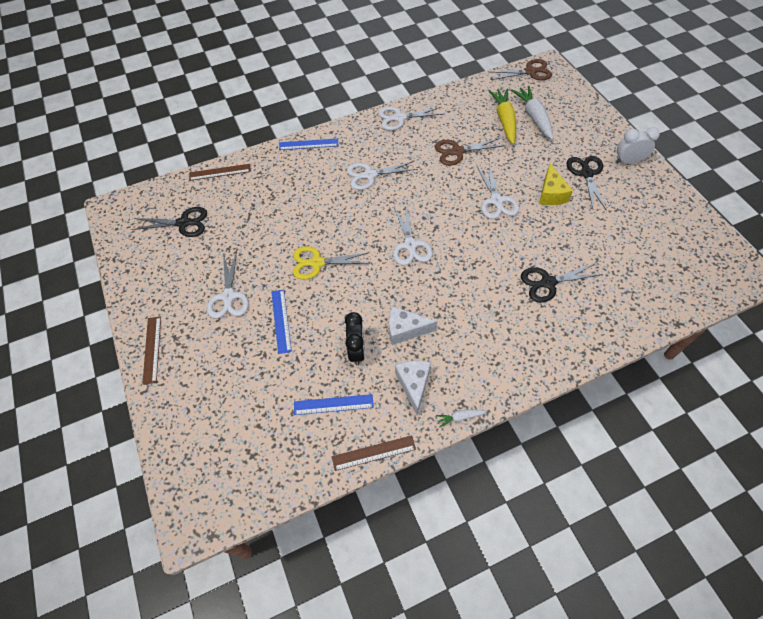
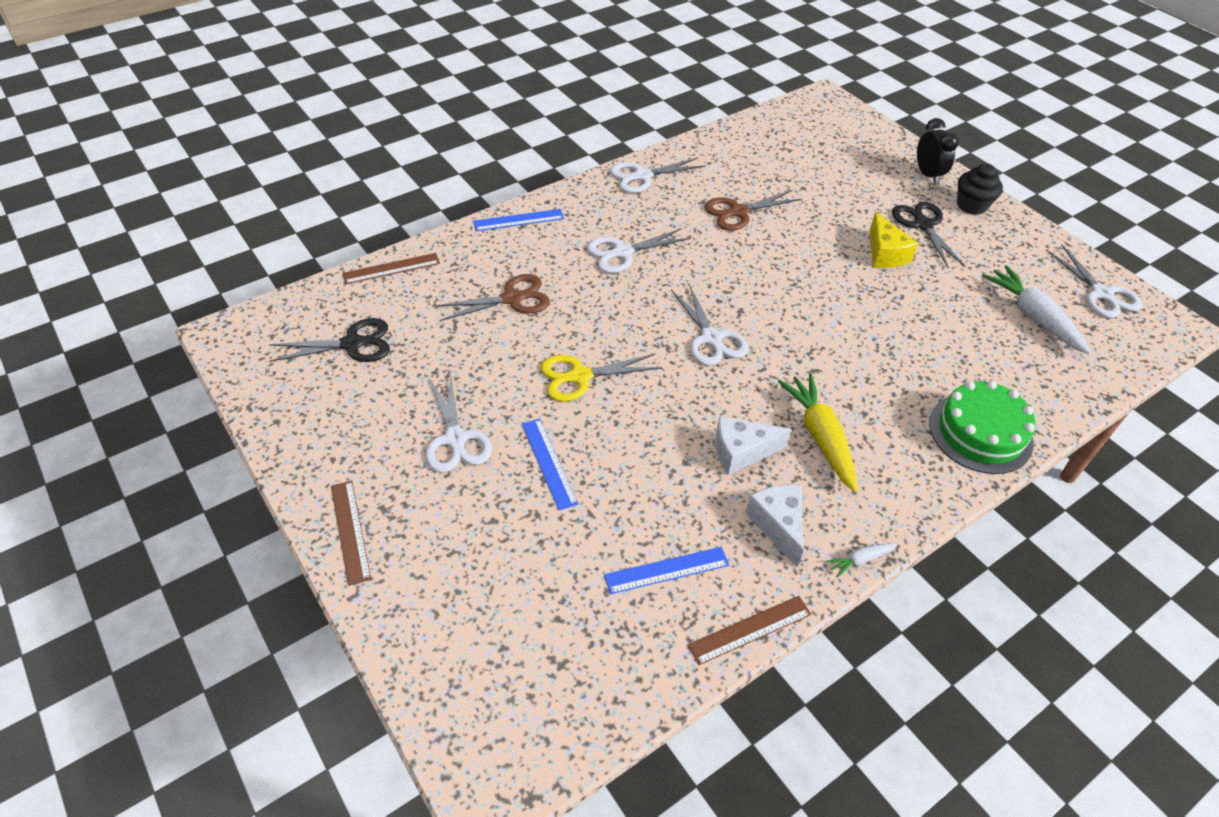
camera: 15 degrees left, 10 degrees down
black clock [345,312,365,365] -> black clock moved to [917,118,959,184]
white scissors [477,164,519,219] -> white scissors moved to [1046,245,1142,318]
yellow carrot [489,89,516,144] -> yellow carrot moved to [777,373,858,492]
brown scissors [490,59,552,80] -> brown scissors moved to [435,274,550,321]
white carrot [511,86,554,140] -> white carrot moved to [982,265,1091,354]
black scissors [521,263,603,303] -> none
white clock [616,127,660,164] -> black cupcake [957,163,1003,215]
none -> green cake [929,381,1035,474]

